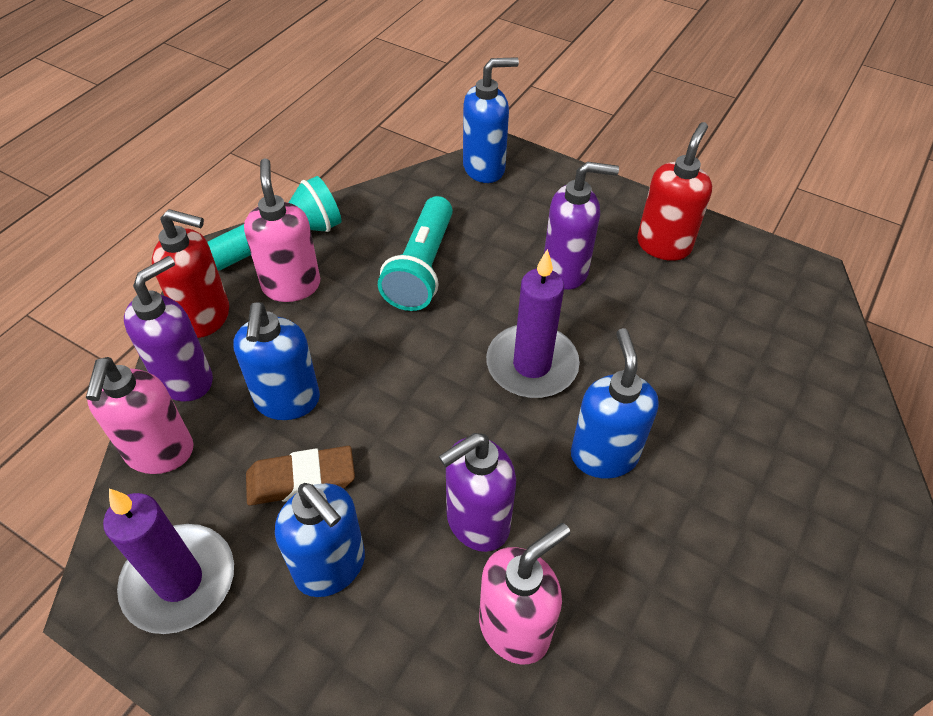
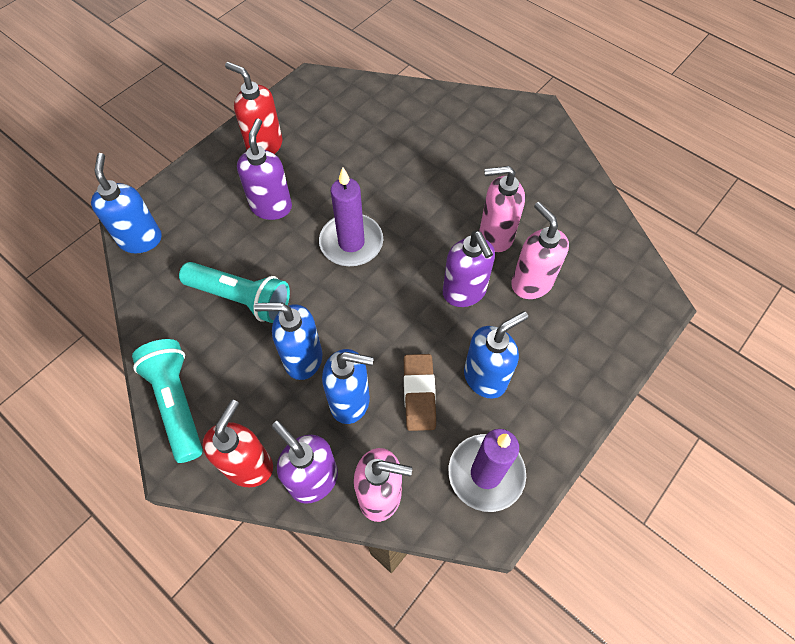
camera: 80 degrees left, 10 degrees up
pink soap dispenser [244,158,320,302] -> pink soap dispenser moved to [480,166,525,252]
blue soap dispenser [571,328,659,479] -> blue soap dispenser moved to [254,303,322,380]

